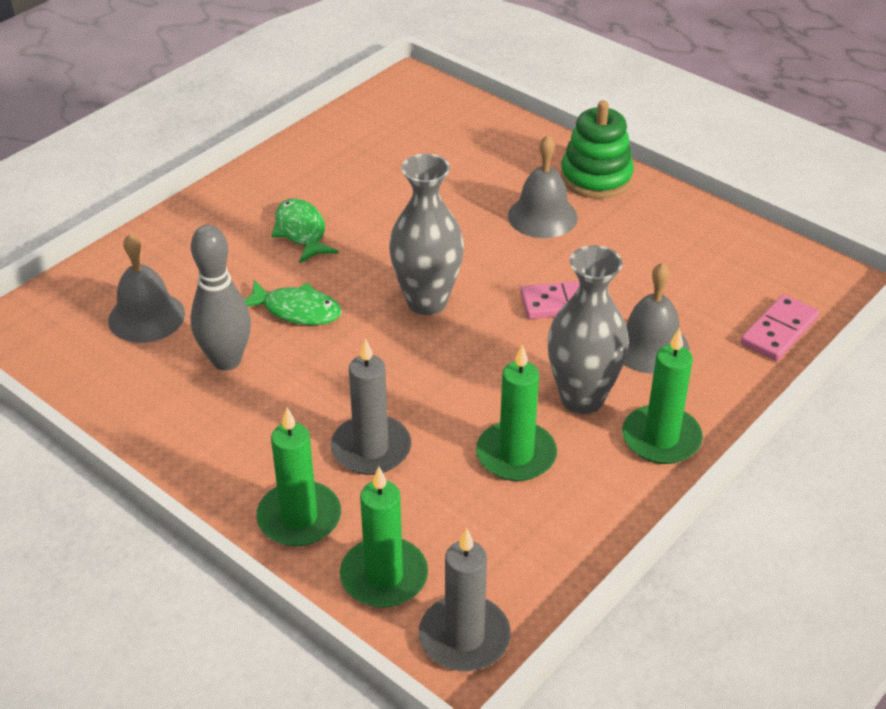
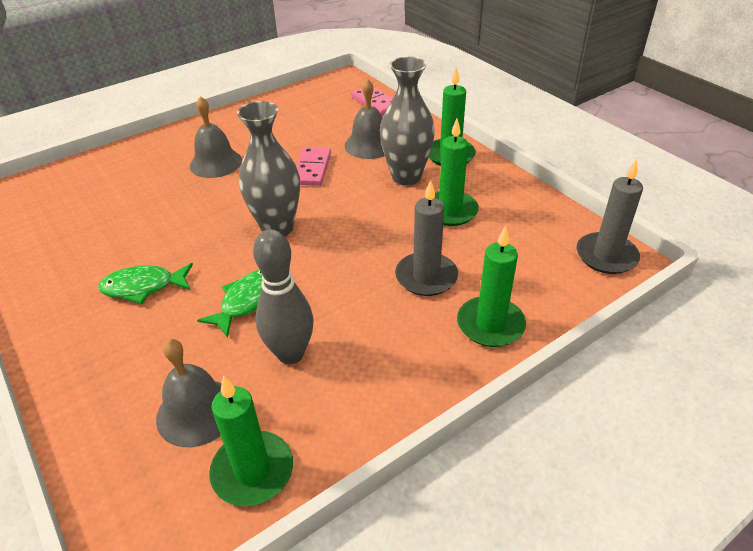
camera: 75 degrees left, 0 degrees up
green candle [340,466,428,608] -> green candle moved to [209,376,293,506]
green stacking toy [561,101,634,199] -> none

